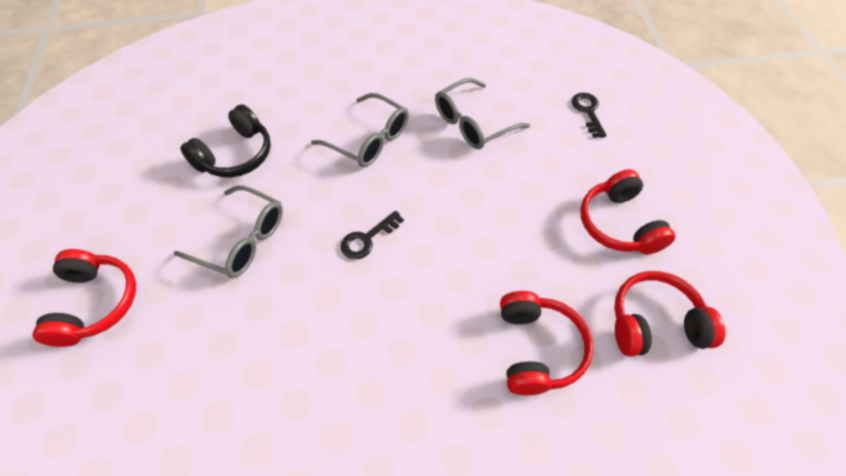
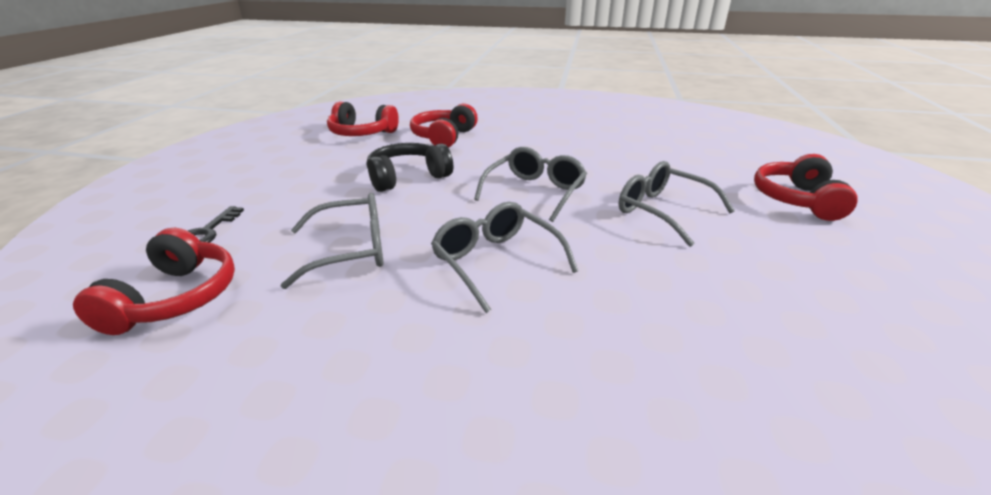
camera: 160 degrees left, 25 degrees down
black headphones [180,104,271,177] -> black headphones moved to [367,143,453,192]
black key [340,211,404,259] -> grey glasses [474,147,587,222]
red headphones [580,169,675,254] -> red headphones moved to [73,228,235,335]

